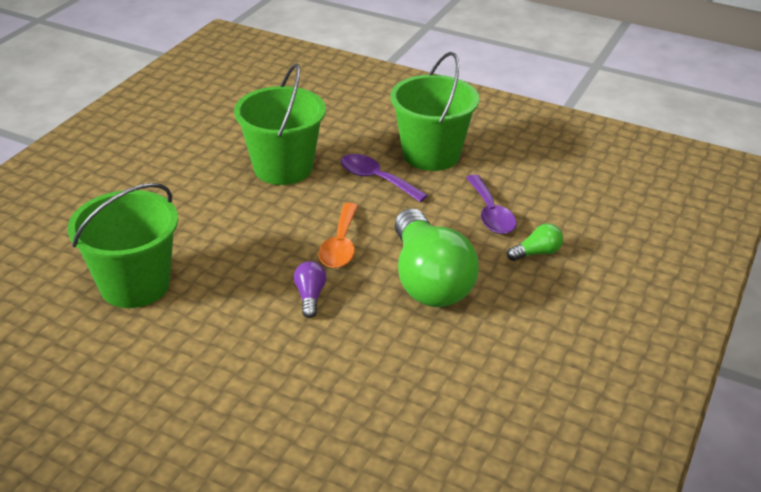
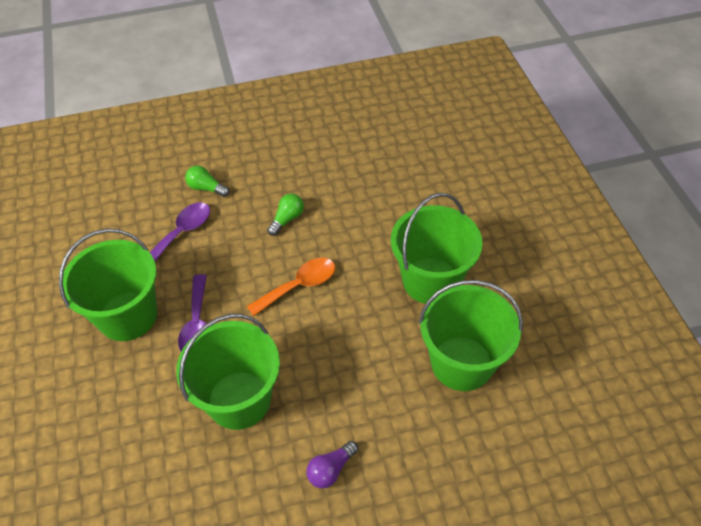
camera: 130 degrees left, 15 degrees up
purple light bulb [294,261,326,318] -> purple light bulb moved to [306,441,358,488]
green light bulb [395,208,479,307] -> green light bulb [267,194,304,236], size x0.41
none -> green bucket [391,193,483,304]

